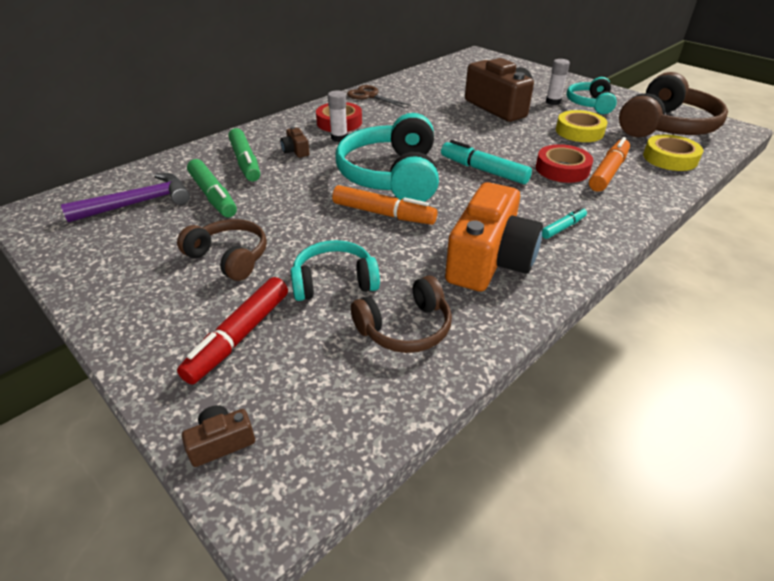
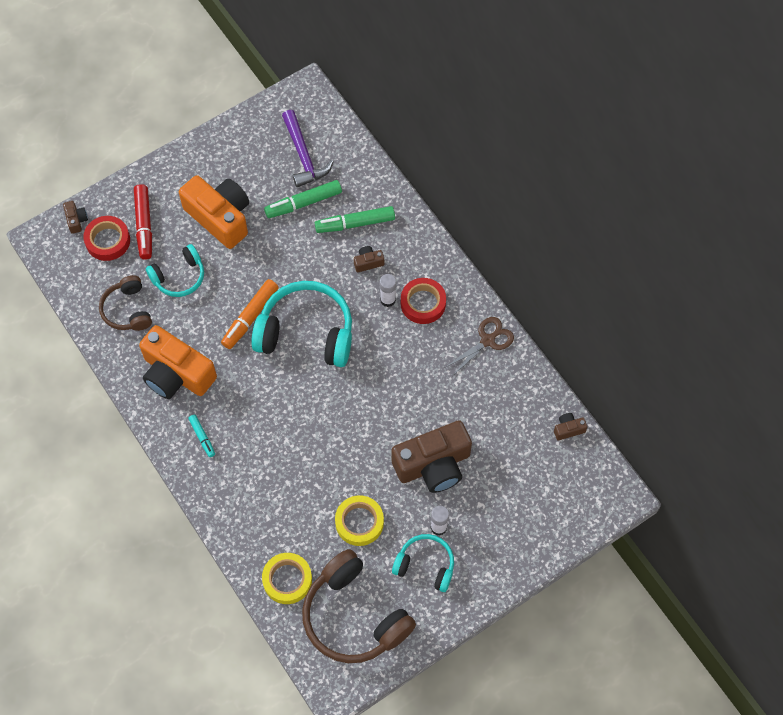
camera: 100 degrees right, 25 degrees up
brown headphones [177,219,267,281] -> orange camera [179,175,249,249]
red marker [177,277,288,385] -> red marker turned 135 degrees counterclockwise [134,184,152,260]
turquoise headphones [291,240,380,301] -> turquoise headphones turned 60 degrees clockwise [146,244,204,297]
turquoise marker [441,140,532,184] -> none
red tape [536,144,593,183] -> red tape moved to [83,216,130,261]
orange marker [589,137,630,192] -> none
none -> brown camera [554,413,587,440]

